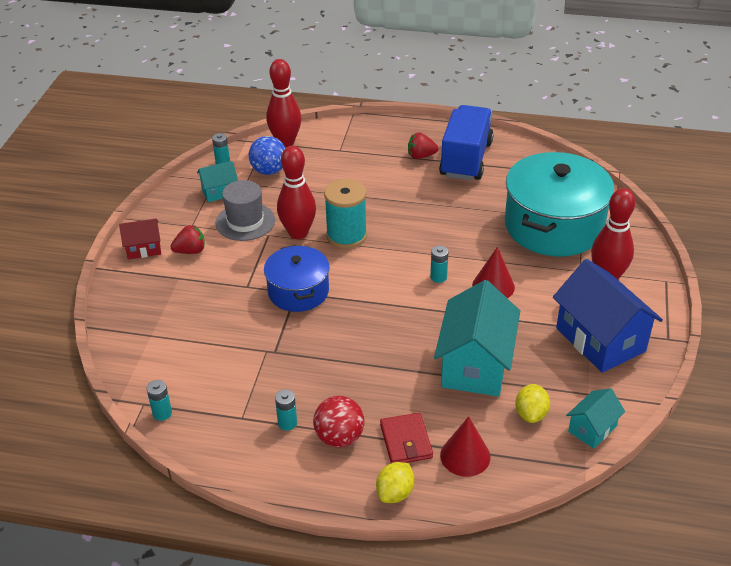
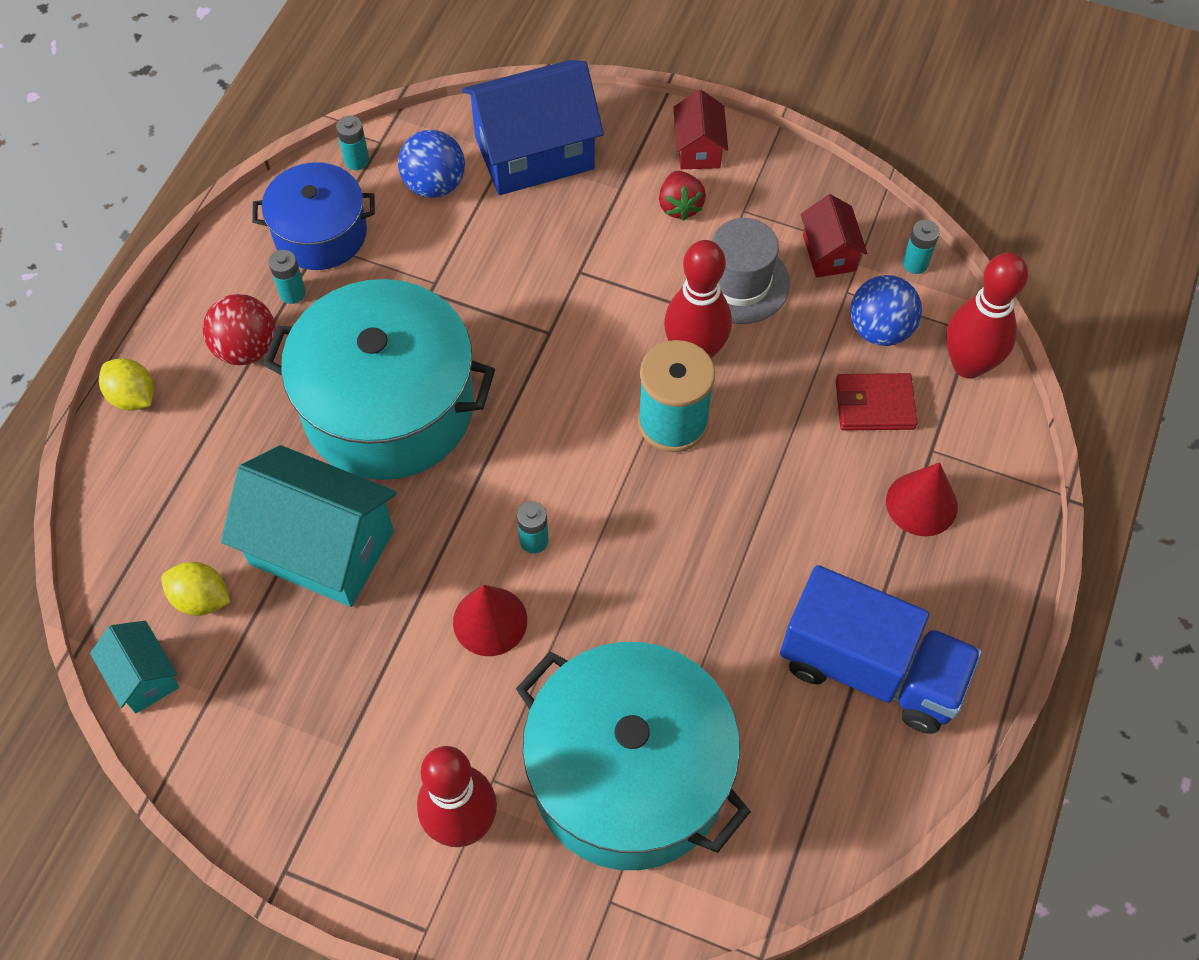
camera: 100 degrees right, 20 degrees up
turquoise house [197,161,238,202] -> red house [801,194,868,278]
blue pot [264,245,330,312] -> blue pot moved to [252,162,375,270]
red wallet [380,413,433,463] -> red wallet moved to [836,373,918,430]
red strawberry [408,132,439,159] -> none
red cone [440,416,490,477] -> red cone moved to [886,462,958,536]
blue house [553,259,663,373] -> blue house moved to [462,60,604,195]
none -> turquoise pot [262,279,495,480]
none -> blue ball [398,130,465,198]

